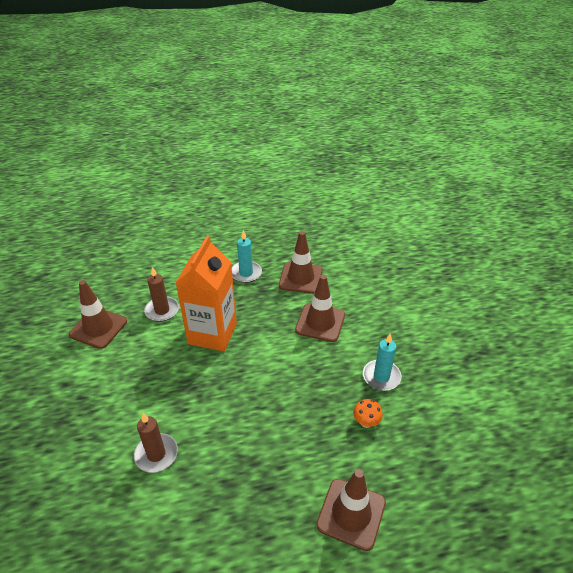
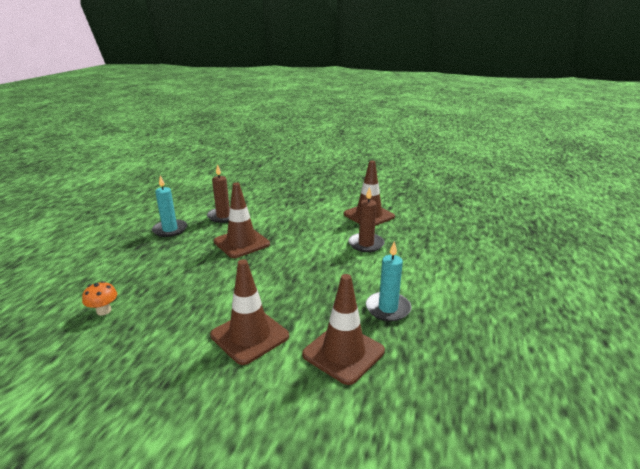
camera: 120 degrees right, 15 degrees down
orange carton [176,235,237,351] -> none
brown traffic cone [316,469,386,551] -> brown traffic cone moved to [214,183,270,258]
turquoise candle [363,333,402,391] -> turquoise candle moved to [152,175,187,237]

